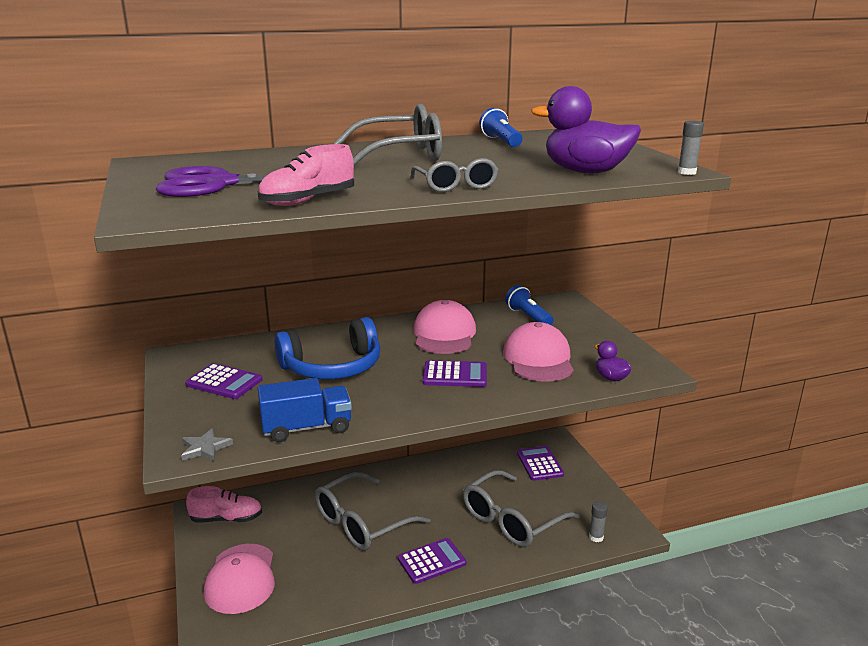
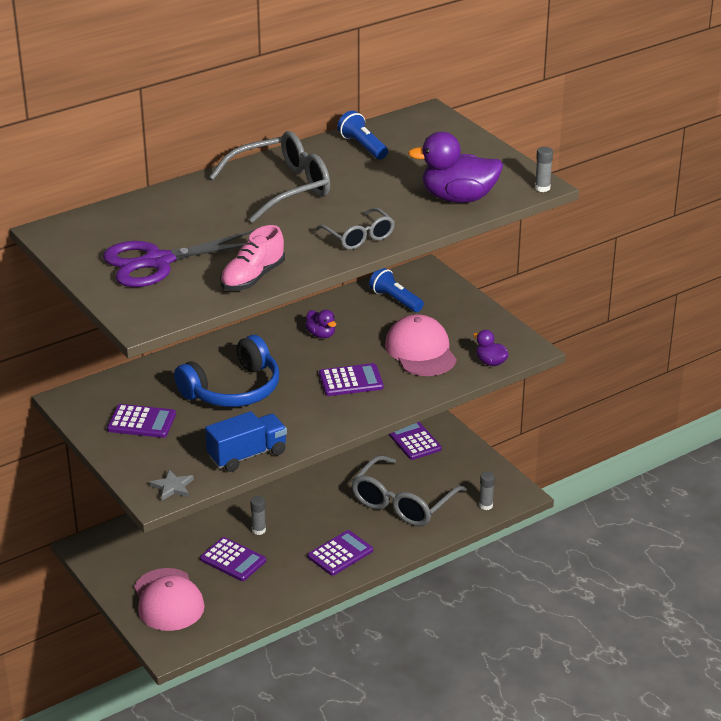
camera: 15 degrees left, 10 degrees up
pink shoe [186,486,262,523] -> none
grey glasses [315,472,430,551] -> grey glue stick [250,496,266,535]
pink cap [413,300,476,354] -> purple duck [305,310,336,338]
none -> purple calculator [200,537,266,581]

